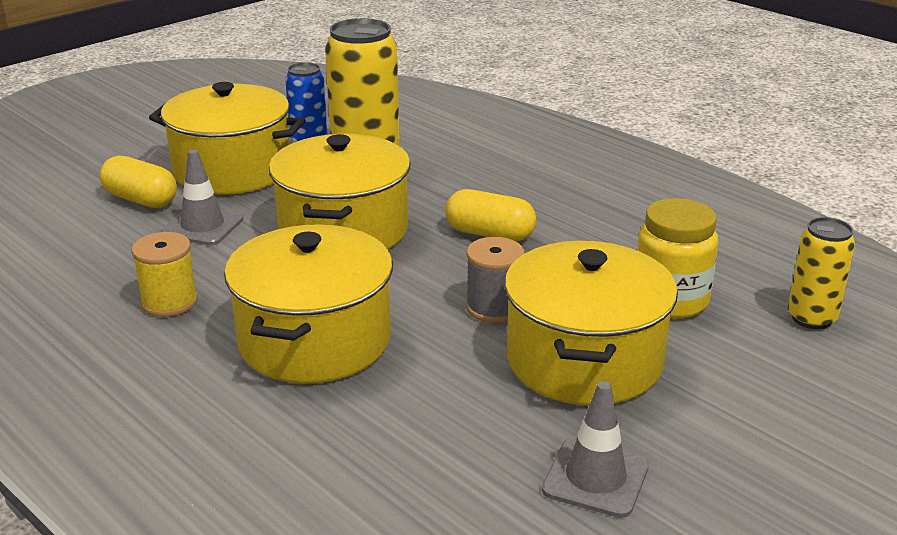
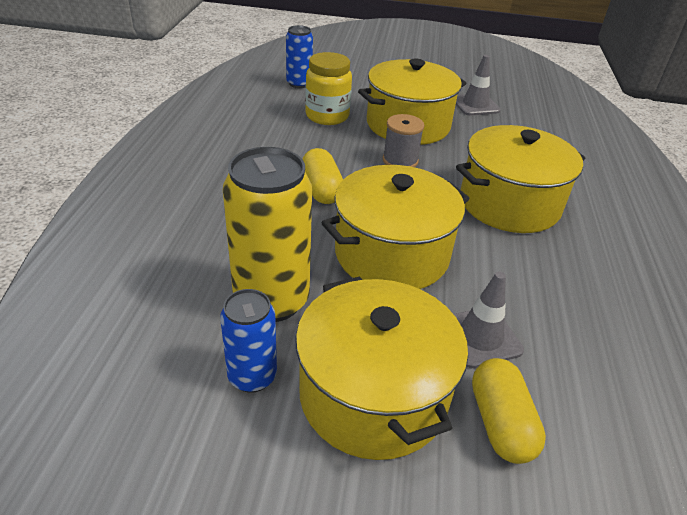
camera: 130 degrees left, 10 degrees up
yellow spool [132,232,198,317] -> none
yellow can [788,217,855,329] -> blue can [286,25,313,88]

